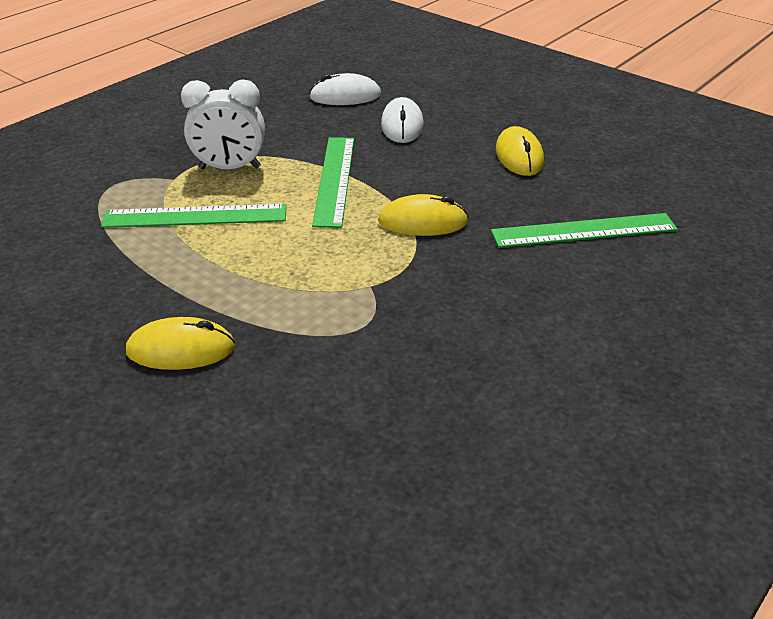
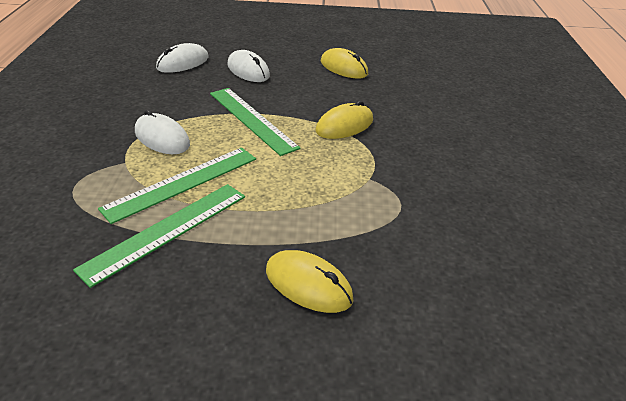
camera: 40 degrees left, 0 degrees up
yellow mouse [126,317,235,370] -> yellow mouse turned 75 degrees clockwise [266,250,354,313]
white clock [181,80,265,169] -> white mouse [135,110,190,154]
green ruler [491,213,678,248] -> green ruler moved to [73,184,245,288]

